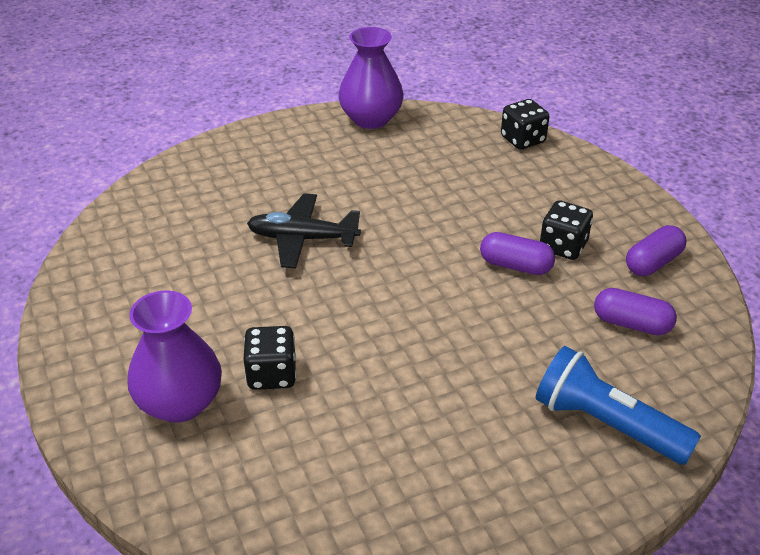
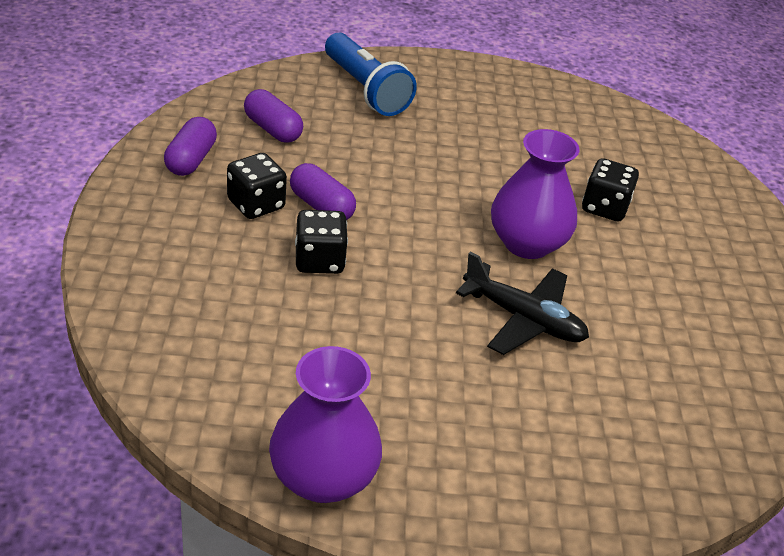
camera: 160 degrees left, 0 degrees up
purple vase [127,290,222,423] -> purple vase moved to [491,129,580,259]
black dice [501,99,550,150] -> black dice moved to [295,210,348,274]
purple capsule [626,225,687,276] -> purple capsule turned 60 degrees counterclockwise [164,117,217,176]

